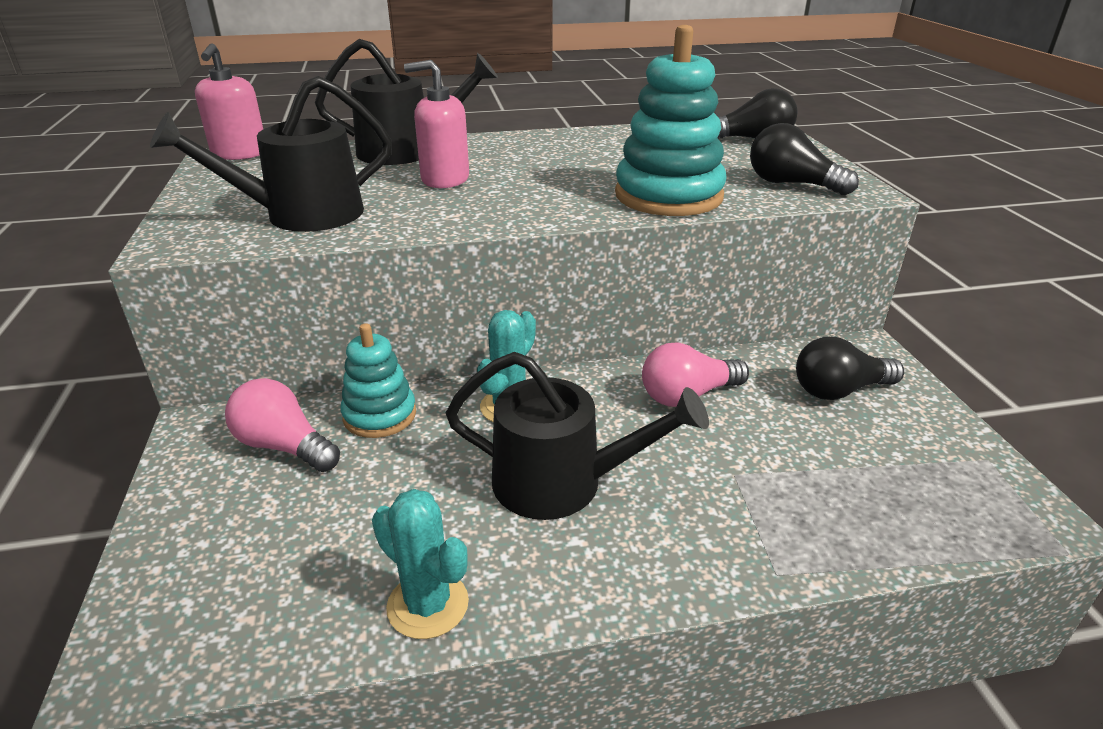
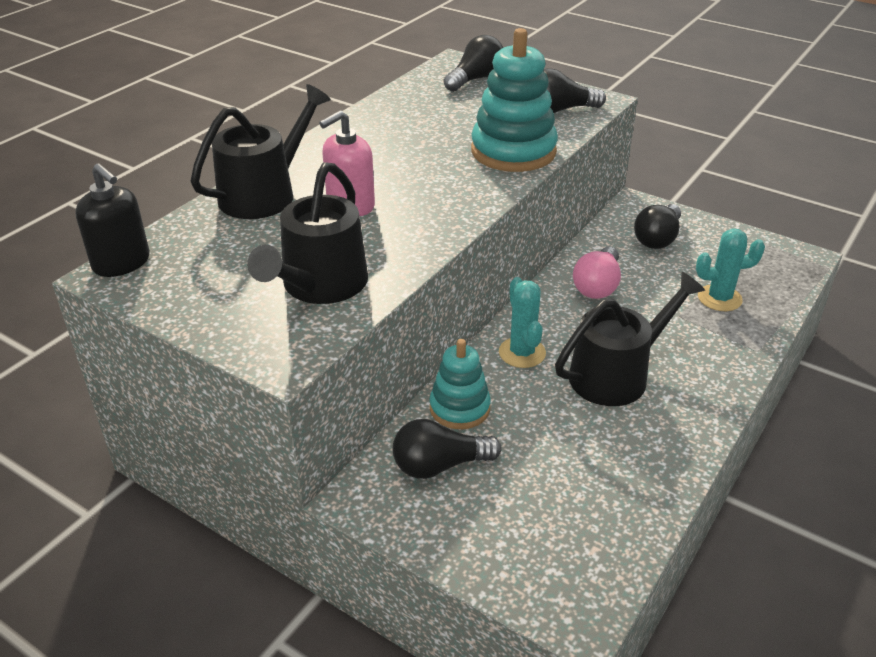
camera: 45 degrees left, 5 degrees up
pink soap dispenser [195,43,263,160] -> black soap dispenser [75,164,150,277]
pink light bulb [225,378,340,472] -> black light bulb [393,419,501,479]
turquoise cactus [372,489,469,639] -> turquoise cactus moved to [696,229,765,311]

